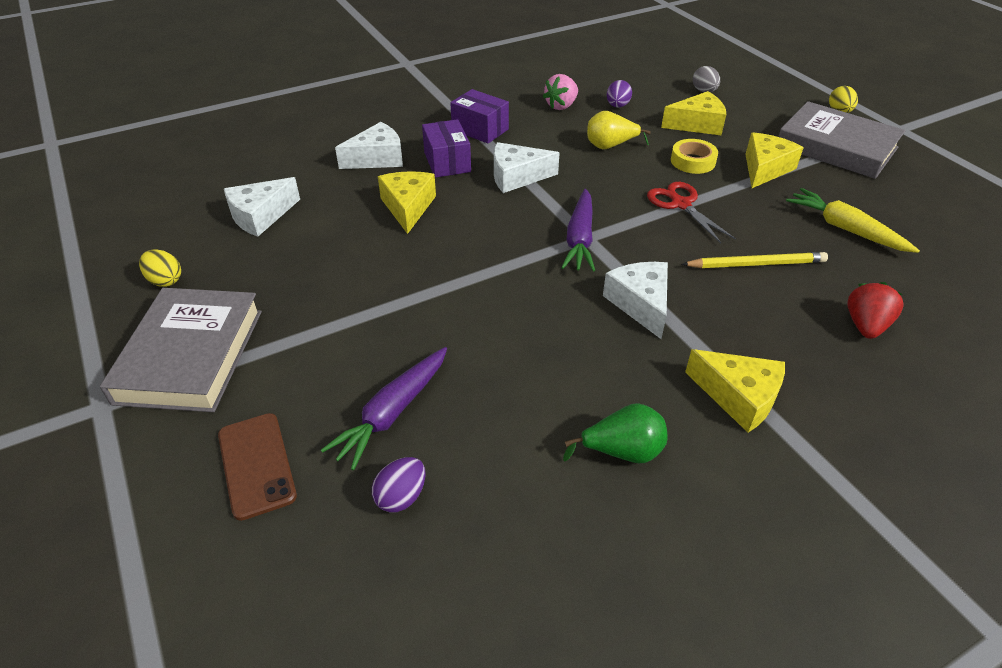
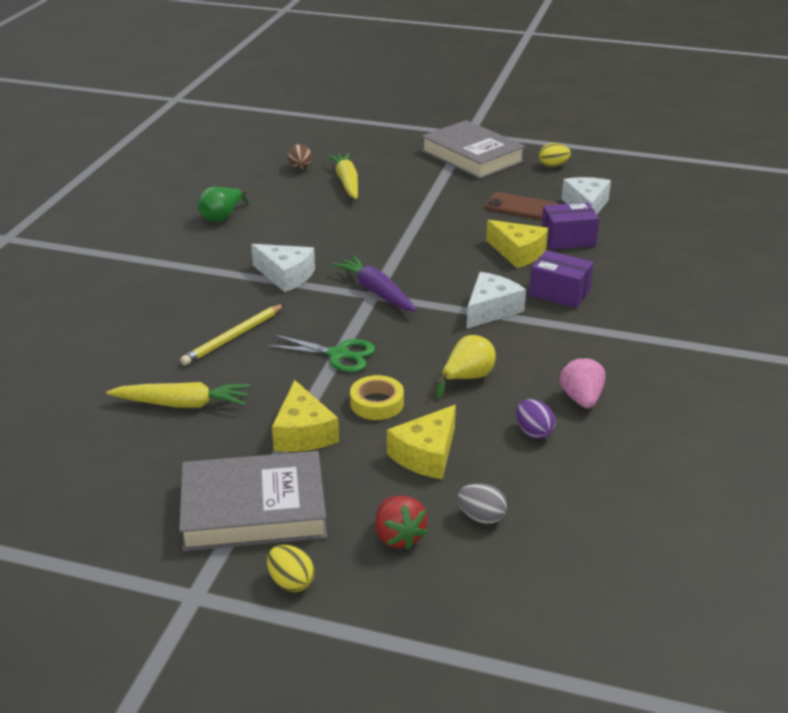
camera: 135 degrees right, 10 degrees down
brown phone [218,413,297,521] -> brown phone moved to [485,192,557,220]
purple carrot [321,347,447,470] -> yellow carrot [327,153,358,199]
white cheese [335,122,403,169] -> none
purple egg [372,457,425,513] -> brown egg [288,144,312,169]
purple box [450,89,509,143] -> purple box moved to [542,202,599,249]
red scissors [647,182,736,243] -> green scissors [266,334,375,372]
yellow cheese [685,349,785,433] -> none
red strawberry [847,282,904,339] -> red strawberry moved to [376,496,428,550]

